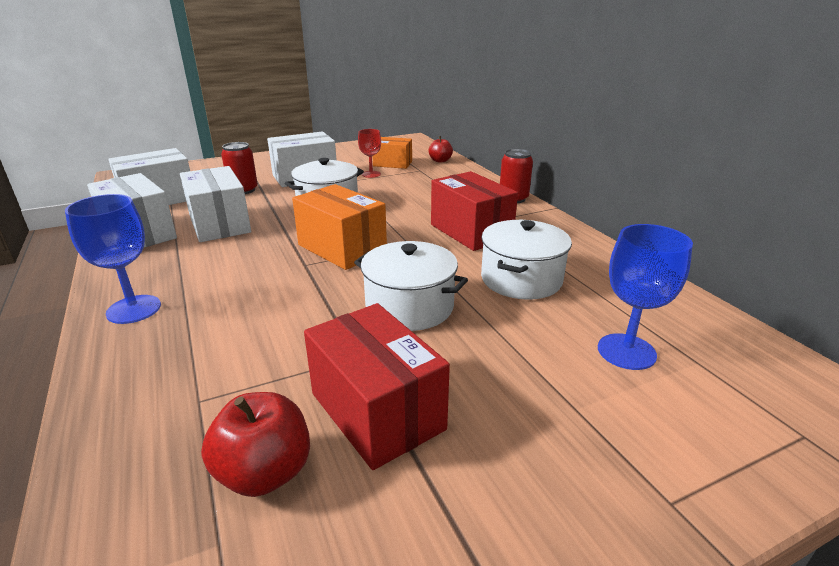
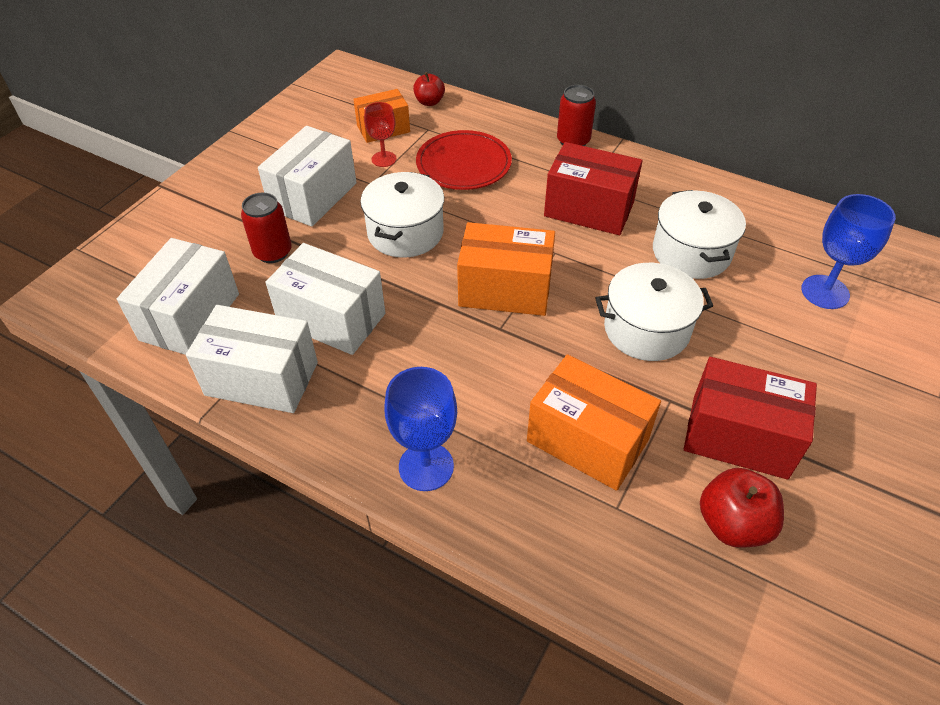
camera: 35 degrees left, 20 degrees up
none -> red plate [416,130,512,190]
none -> orange box [527,354,661,491]

